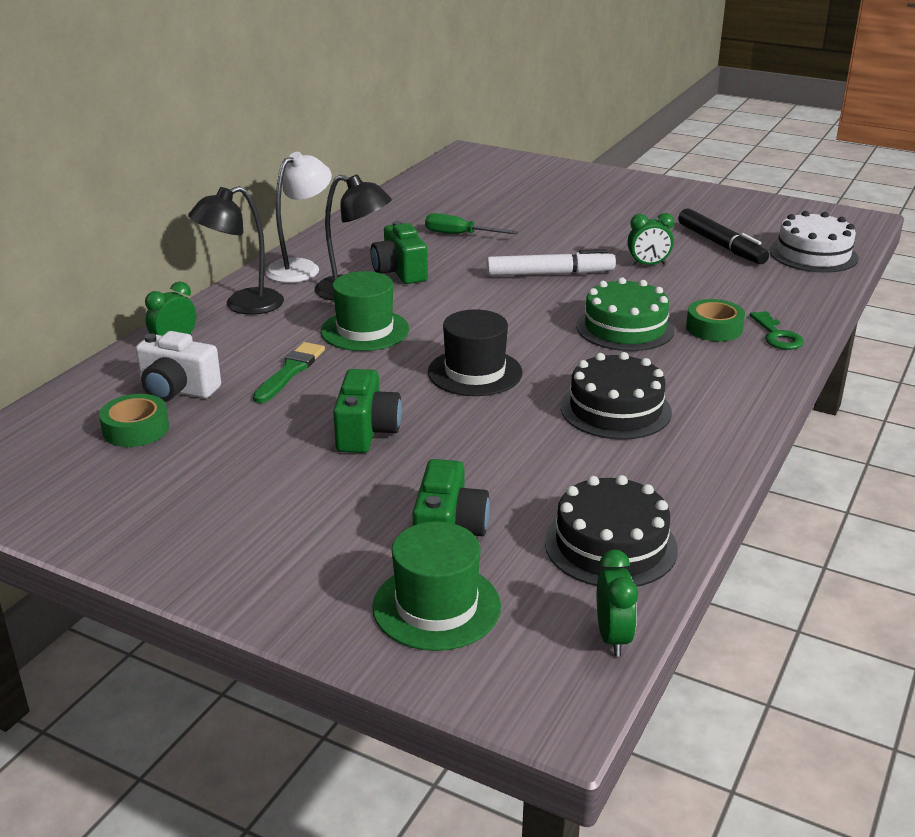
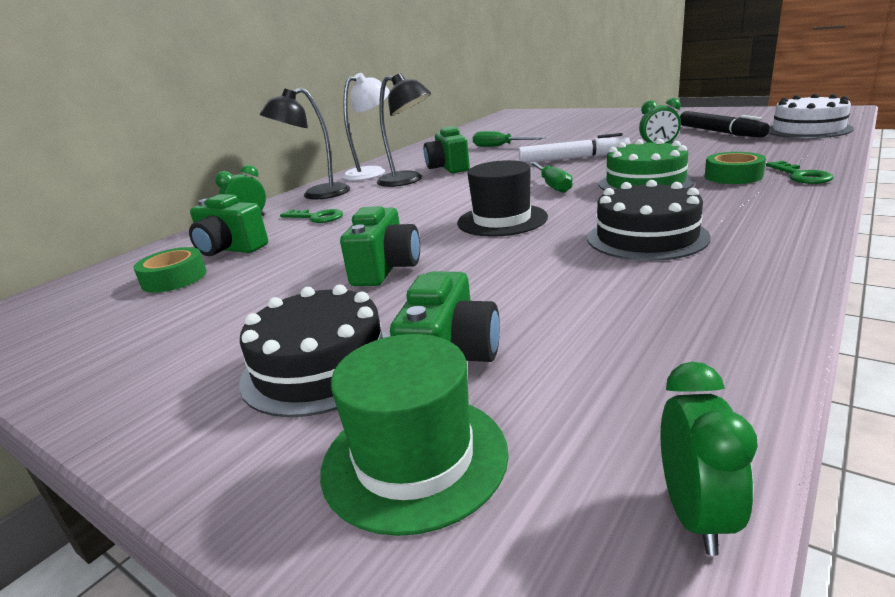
camera: 10 degrees right, 5 degrees down
white camera [135,331,221,402] -> green camera [189,194,268,256]
green brush [253,342,325,403] -> none
green hat [321,271,409,351] -> none
black cake [545,475,678,587] -> black cake moved to [239,285,390,417]
none -> green key [280,209,343,223]
none -> green screwdriver [529,162,573,193]

